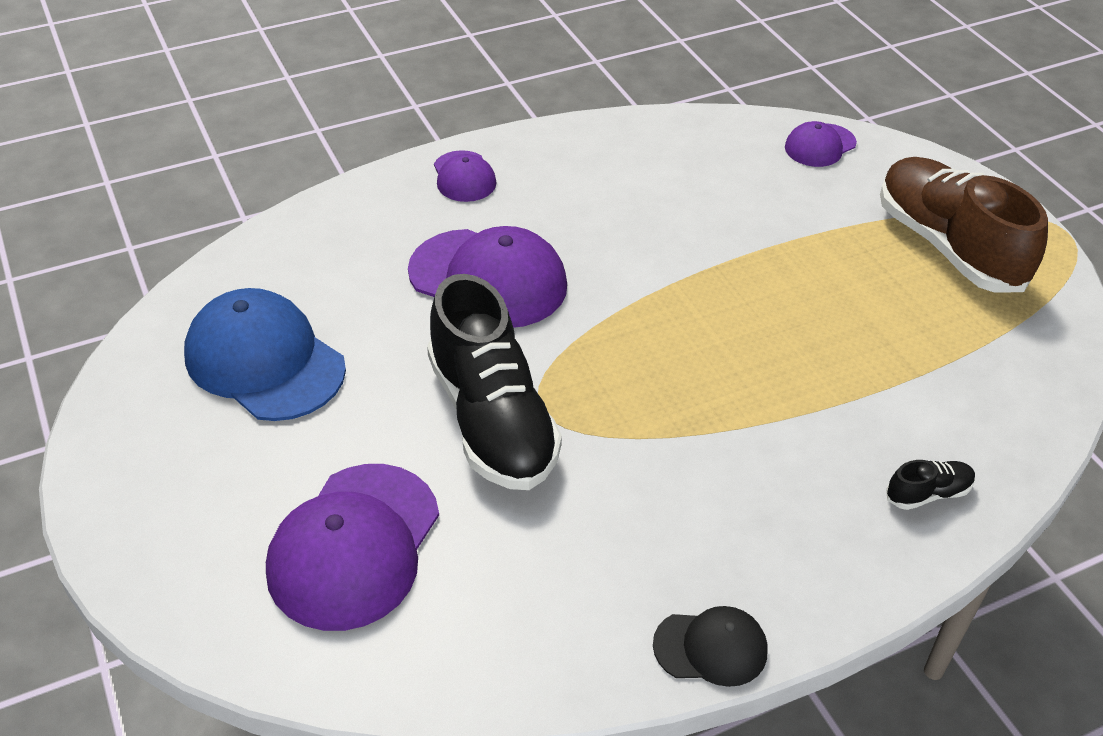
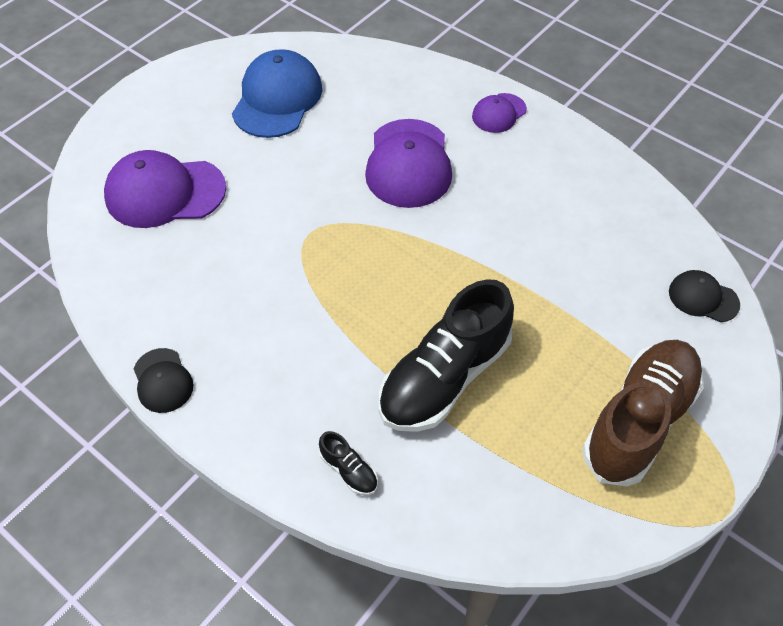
camera: 65 degrees right, 10 degrees up
black shoe [427,274,562,490] -> black shoe moved to [379,279,514,432]
purple cap [785,121,857,167] -> black cap [669,270,740,322]

